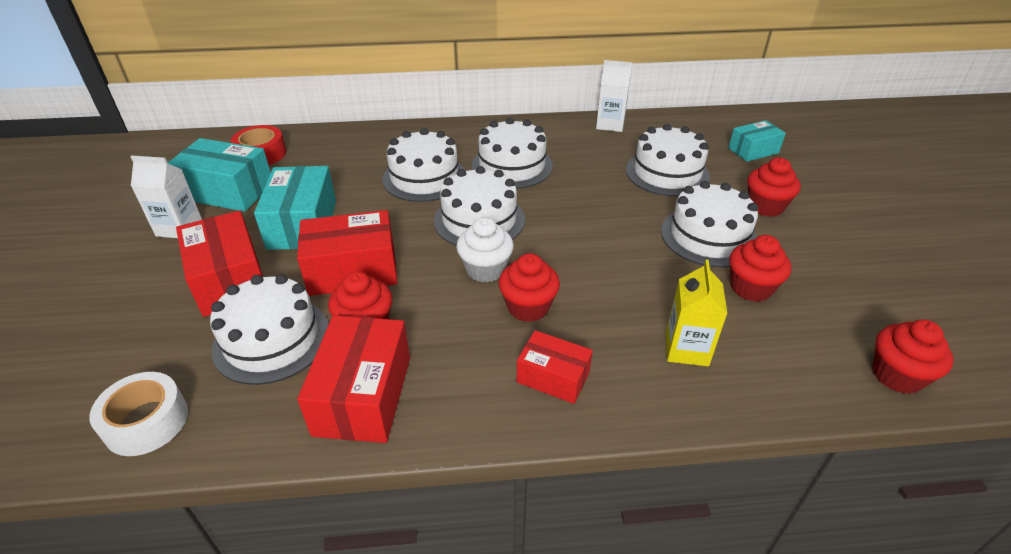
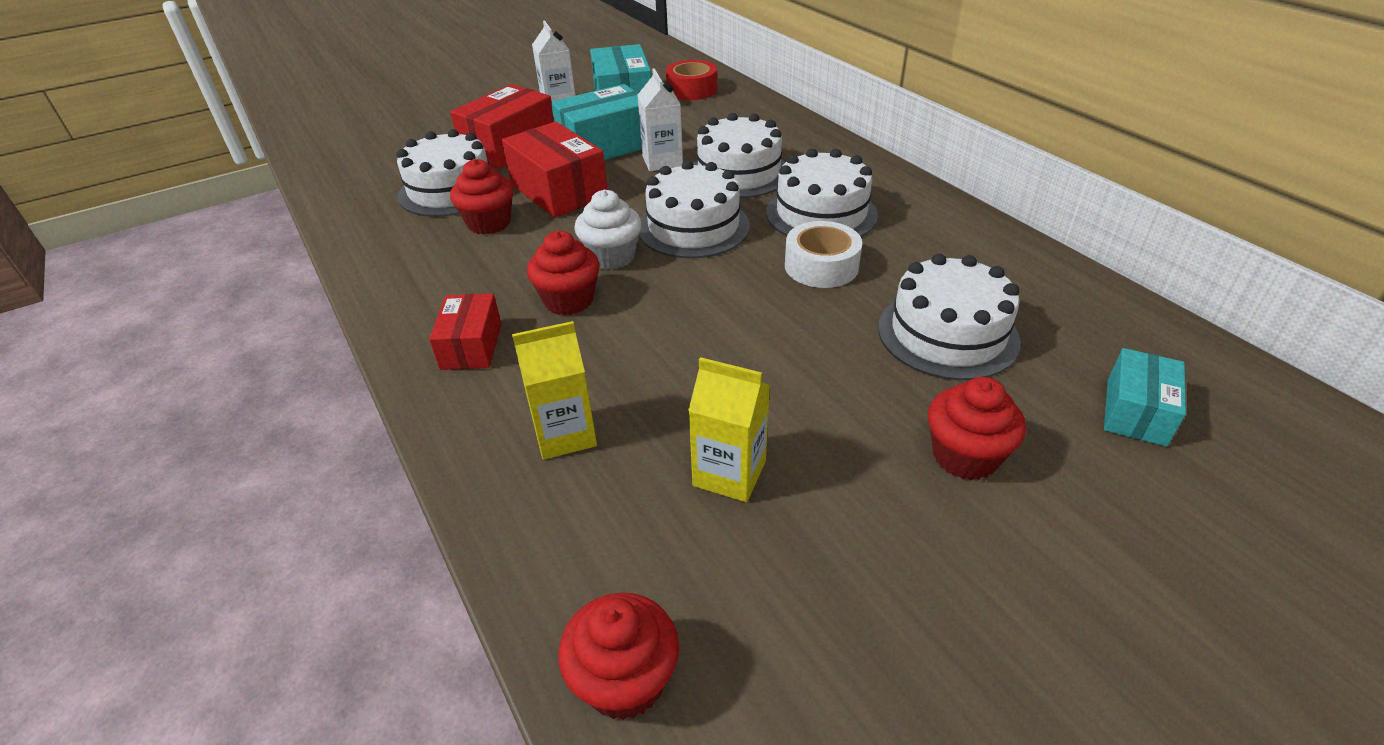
camera: 65 degrees right, 0 degrees up
white tape [89,372,188,456] -> white tape moved to [785,221,862,288]
red box [297,316,410,443] -> none
white carton [596,60,632,132] -> white carton moved to [638,68,683,171]
white cake [661,181,758,267] -> none
turquoise box [728,120,786,162] -> turquoise box turned 75 degrees clockwise [1104,348,1186,447]
red cupcake [729,235,791,302] -> yellow carton [688,357,770,502]

